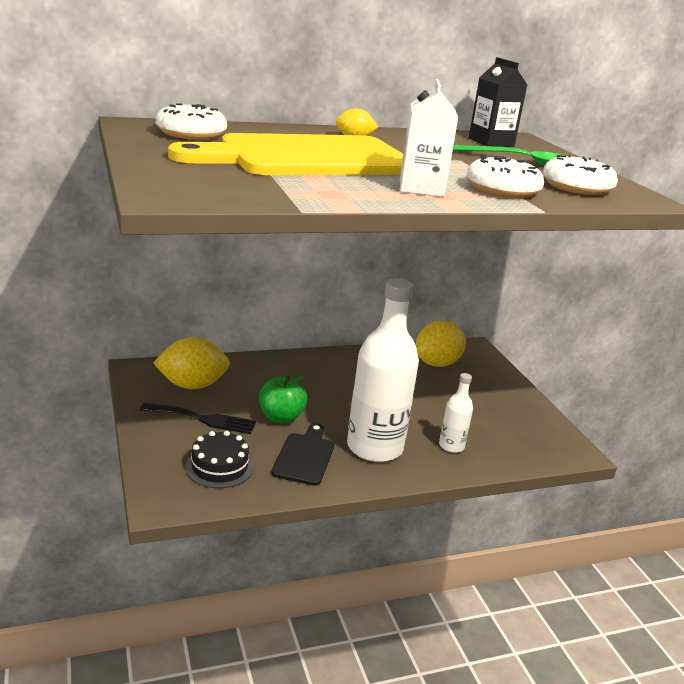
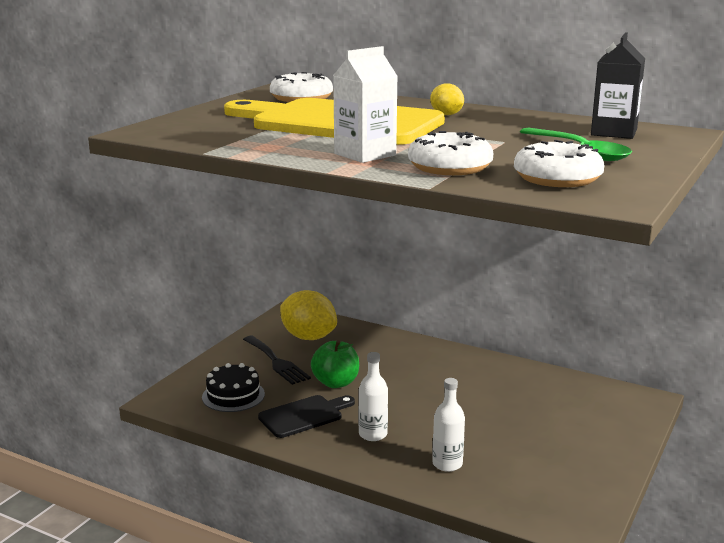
camera: 50 degrees right, 5 degrees down
white bottle [347,278,419,462] -> white bottle [359,352,388,441], size x0.47
yellow lemon [415,321,466,367] -> none

